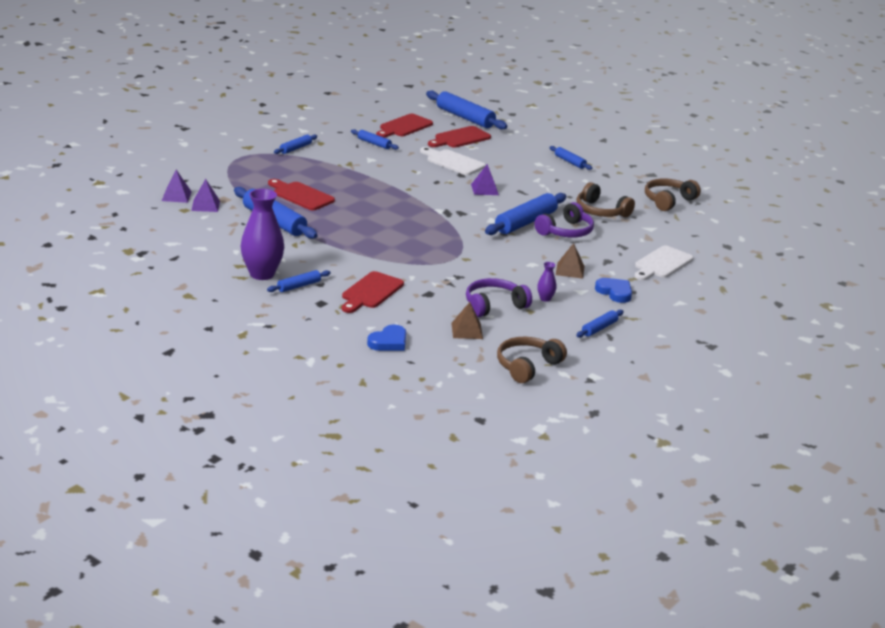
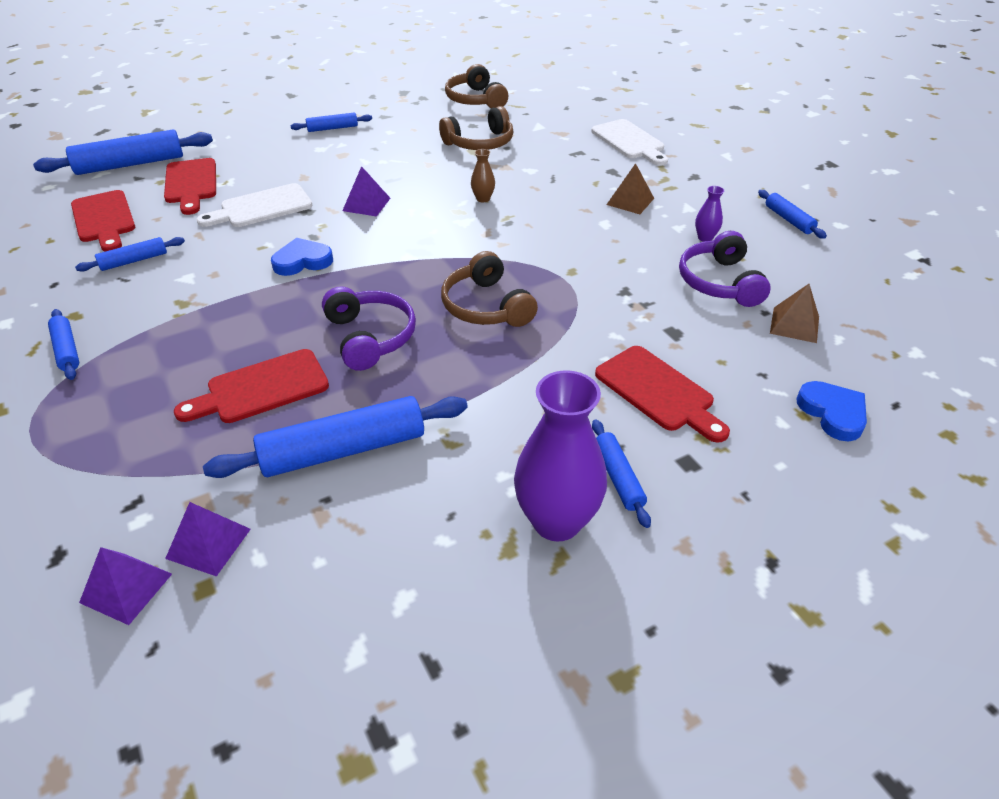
camera: 65 degrees left, 15 degrees up
blue rolling pin [485,193,566,235] -> brown vase [471,149,495,202]
brown headphones [497,337,567,383] -> brown headphones moved to [441,251,538,327]
purple headphones [534,202,594,237] -> purple headphones moved to [322,286,416,371]
blue heart [595,278,632,303] -> blue heart moved to [271,238,333,276]

